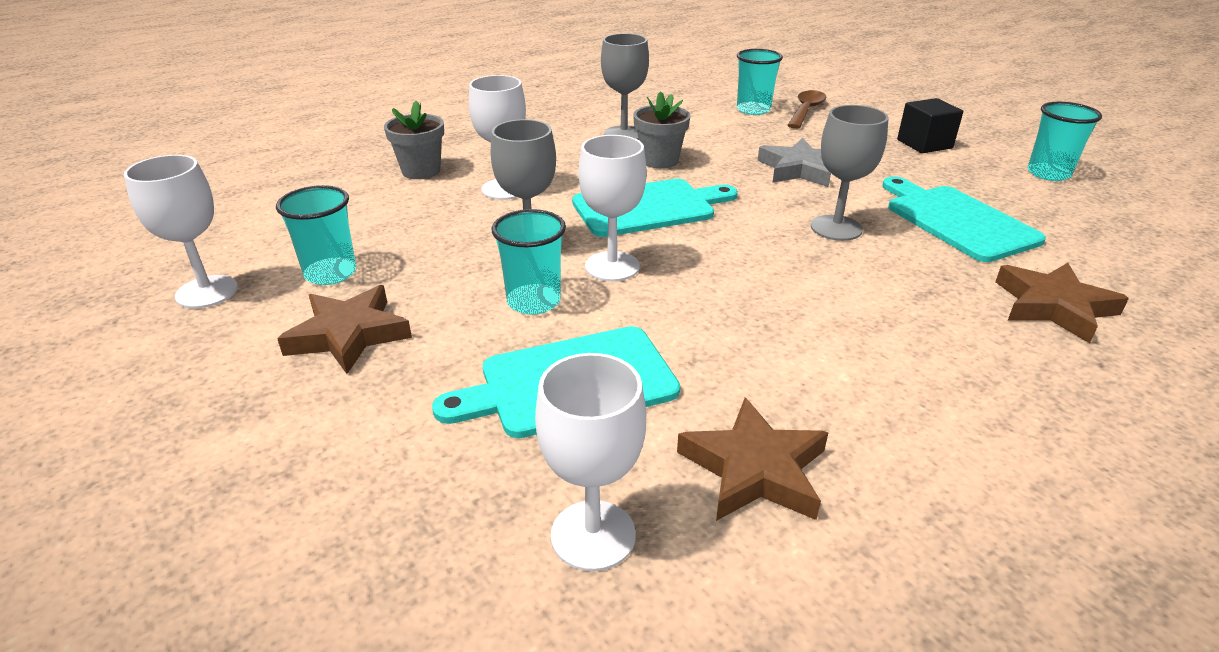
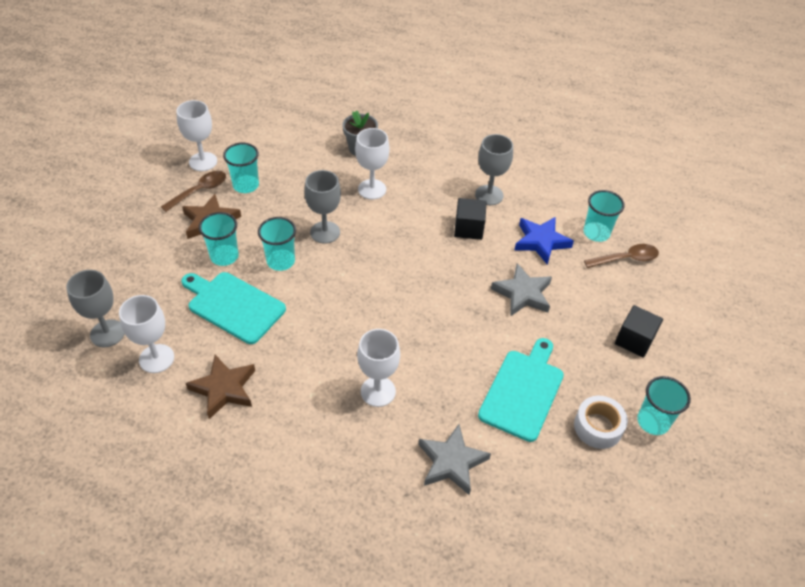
camera: 50 degrees right, 15 degrees up
turquoise cutting board [572,179,738,237] -> none
white goblet [579,135,647,281] -> white goblet moved to [357,329,400,407]
grey flower pot [633,91,691,169] -> black cube [454,198,487,240]
grey goblet [811,105,889,241] -> grey goblet moved to [66,270,125,347]
brown star [995,263,1129,343] -> grey star [419,424,491,495]
none -> brown spoon [161,171,226,212]
none -> turquoise cup [199,212,239,266]
none -> blue star [514,217,574,265]
none -> white tape [574,396,628,449]

